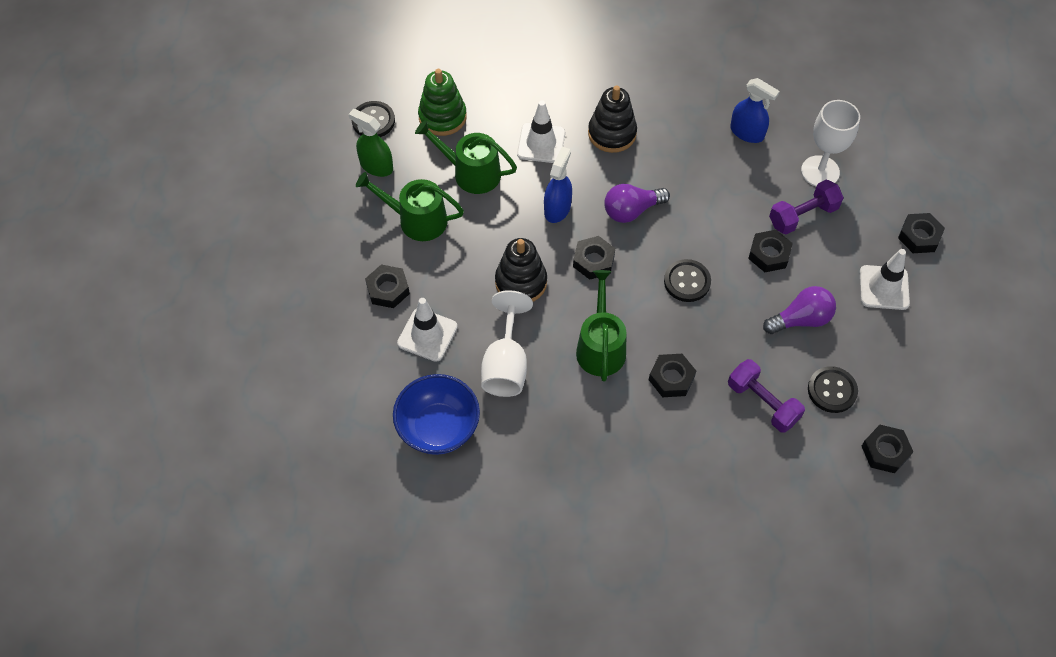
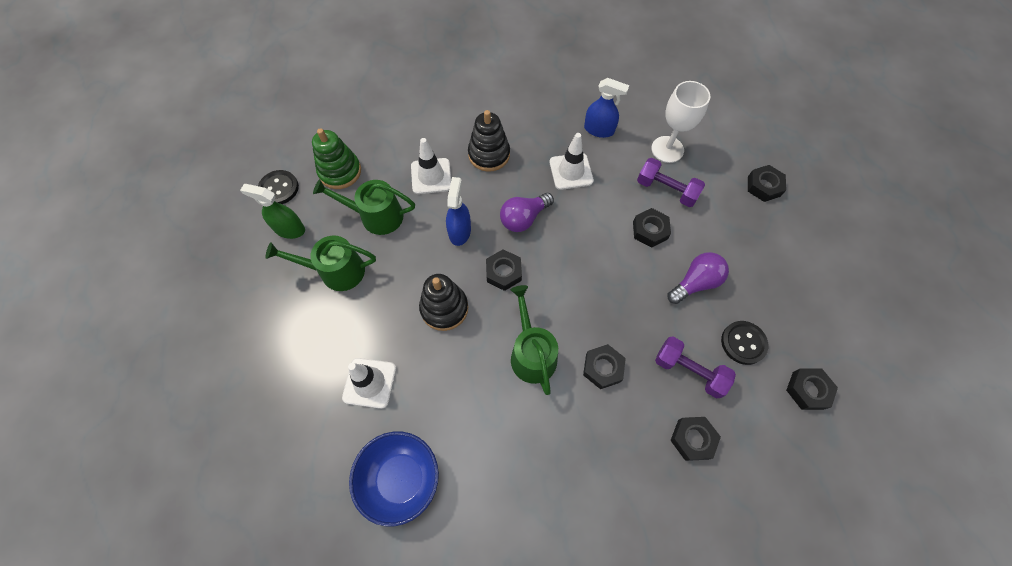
camera: 15 degrees left, 5 degrees up
black nut [365,264,410,308] -> black nut moved to [670,417,721,461]
white goblet [481,290,533,397] -> none
black button [664,259,711,302] -> none
purple dumbbell [769,180,844,234] -> purple dumbbell turned 75 degrees clockwise [637,158,705,207]
white traffic cone [860,249,910,310] -> white traffic cone moved to [549,133,594,190]

